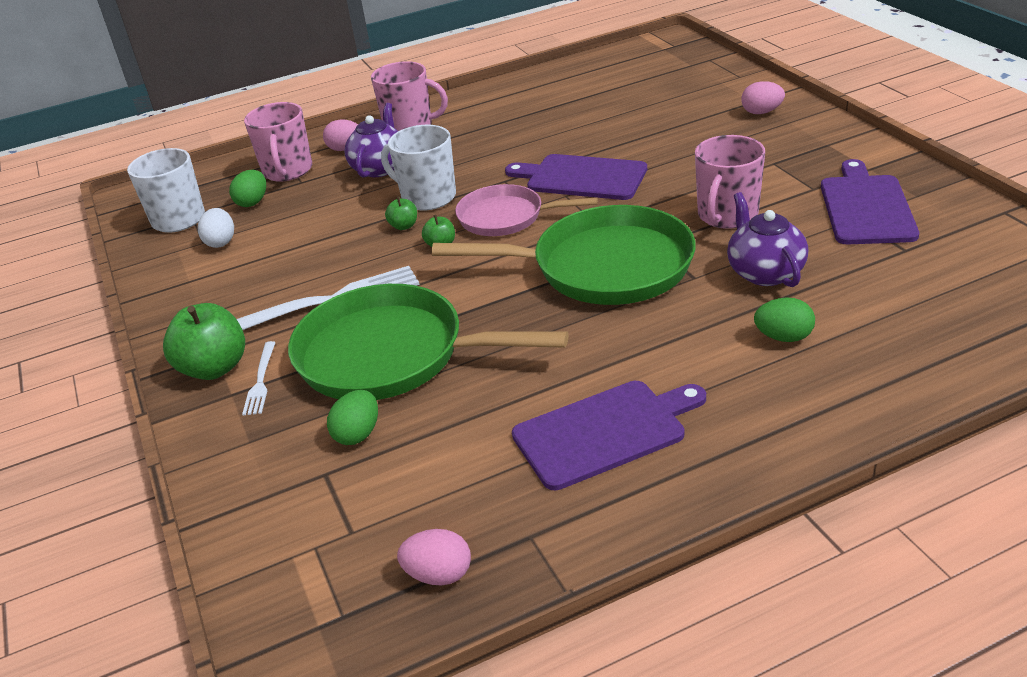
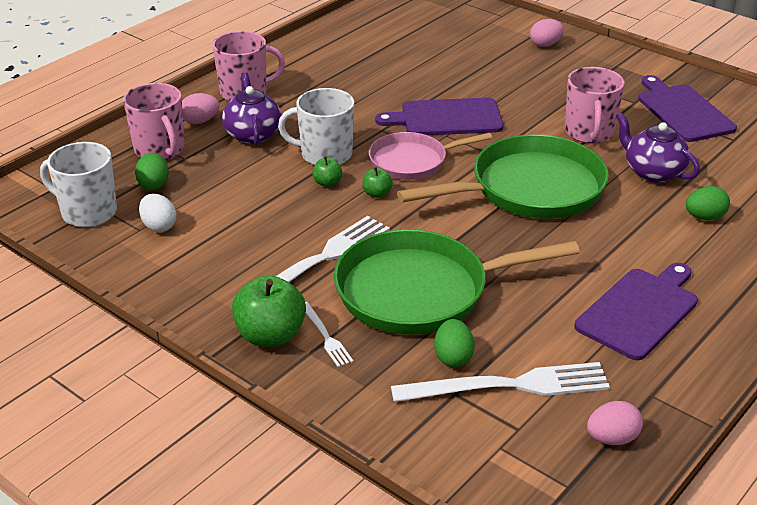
camera: 30 degrees left, 0 degrees up
none -> white fork [391,362,610,402]

